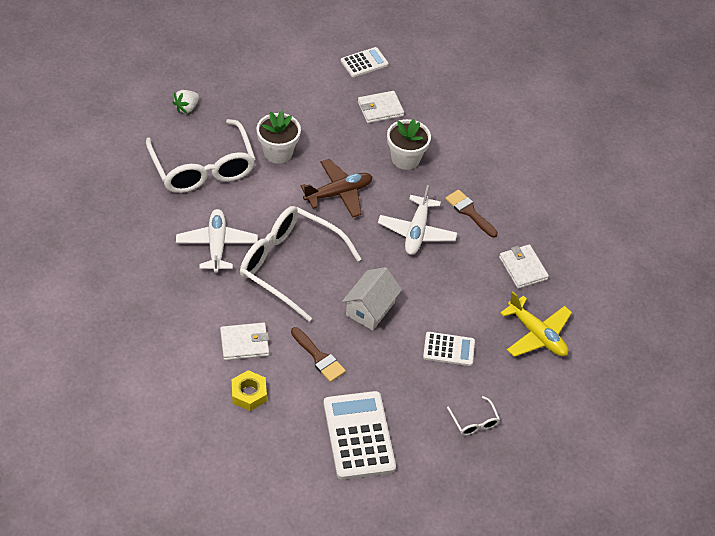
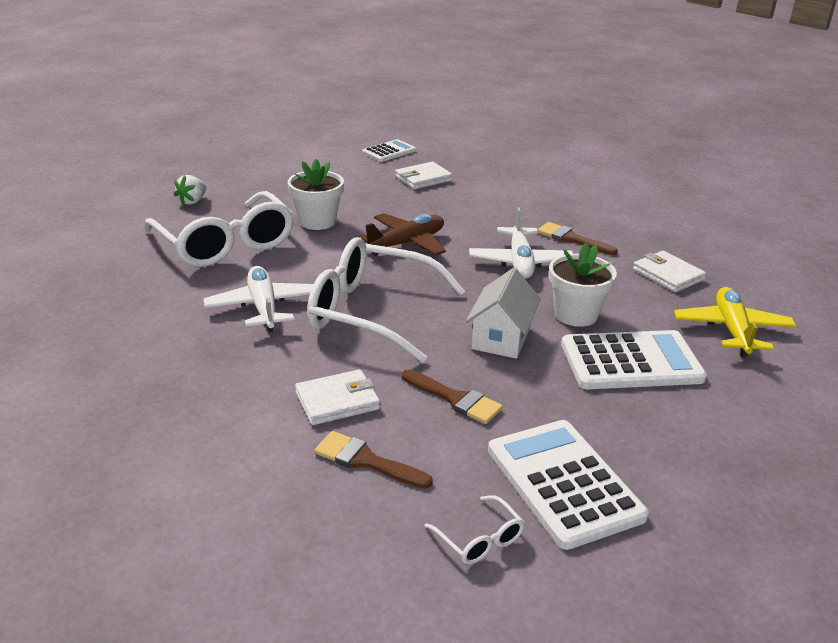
camera: 10 degrees left, 20 degrees down
yellow nut [232,370,267,411] -> brown brush [314,431,433,489]
white flower pot [387,119,431,170] -> white flower pot moved to [549,242,617,327]
white calculator [423,332,475,366] -> white calculator [561,330,707,389], size x1.74
white glasses [447,396,500,436] -> white glasses moved to [425,495,525,564]
yellow plane [500,291,572,357] -> yellow plane turned 120 degrees counterclockwise [674,287,796,357]

